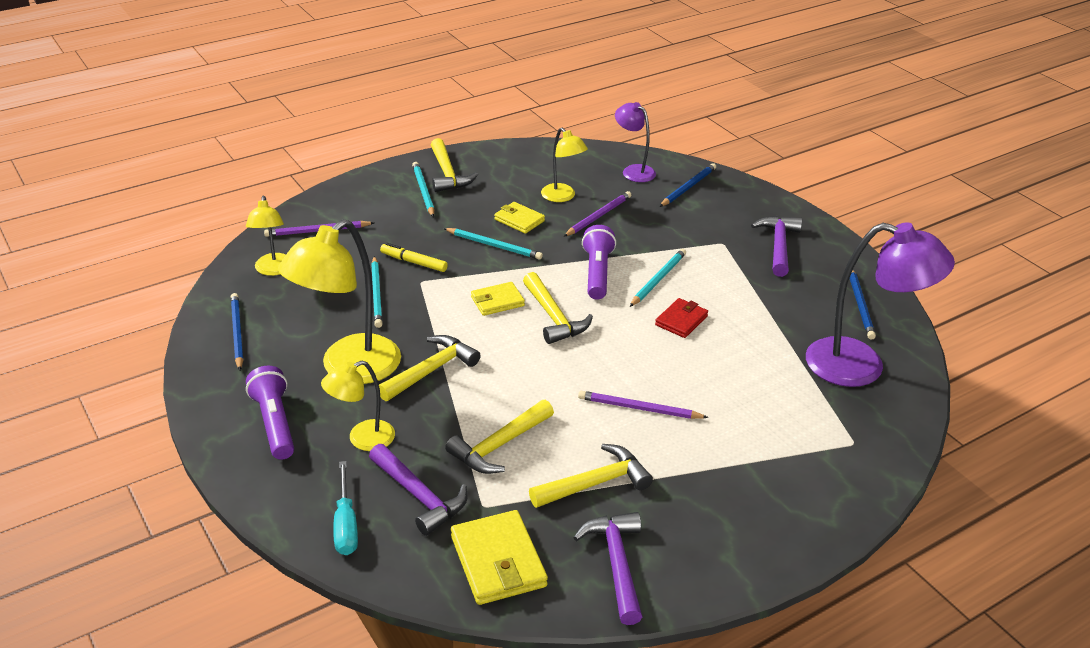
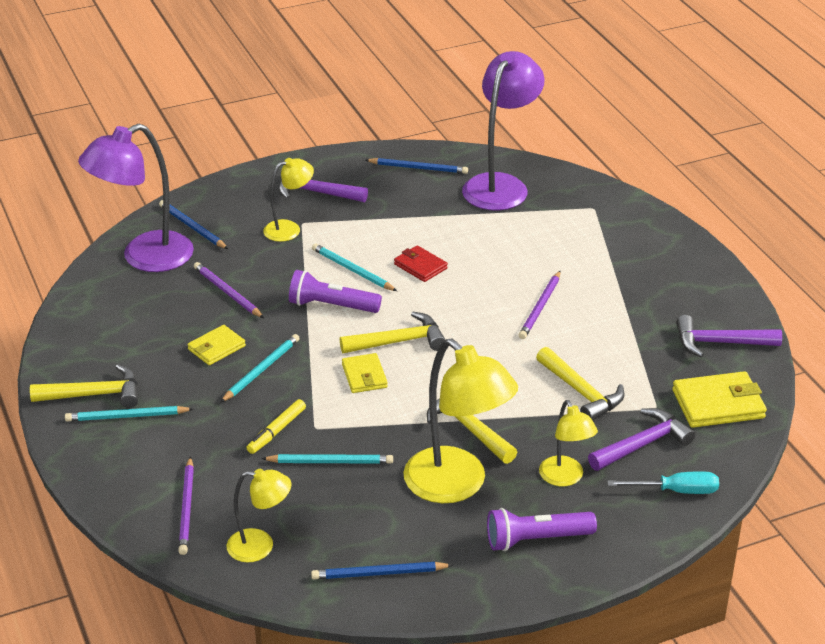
camera: 80 degrees left, 0 degrees up
yellow hammer [529,444,653,508] -> none
yellow lamp [541,128,588,202] -> yellow lamp moved to [263,158,314,242]
purple lamp [615,102,656,182] -> purple lamp [78,124,194,272], size x1.84

